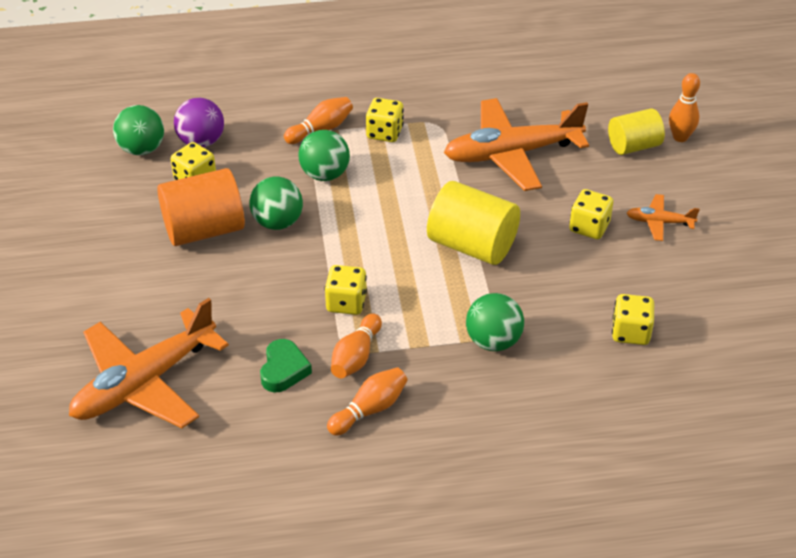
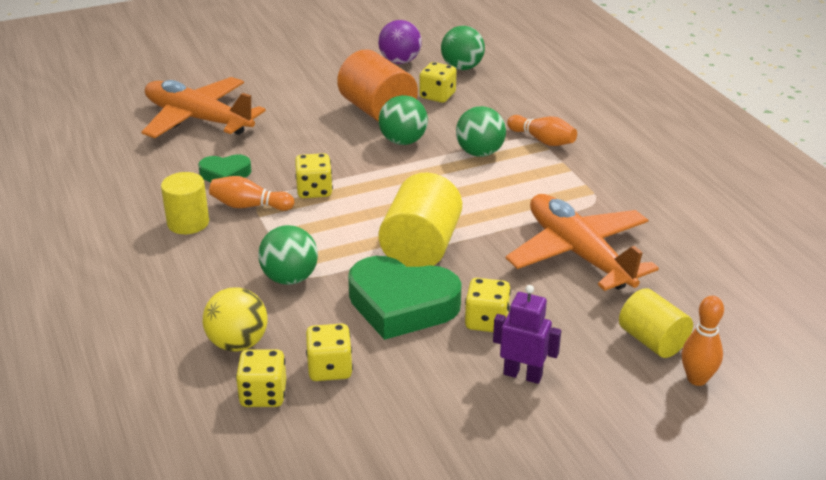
camera: 75 degrees right, 10 degrees down
purple ball [174,98,224,147] -> purple ball moved to [378,20,422,64]
orange bowling pin [327,367,408,436] -> yellow cylinder [161,172,209,234]
yellow dice [366,98,404,142] -> yellow dice moved to [236,349,286,407]
orange plane [627,194,700,241] -> purple robot [493,285,561,384]
none -> yellow ball [203,287,268,352]
none -> green heart [348,256,462,340]

